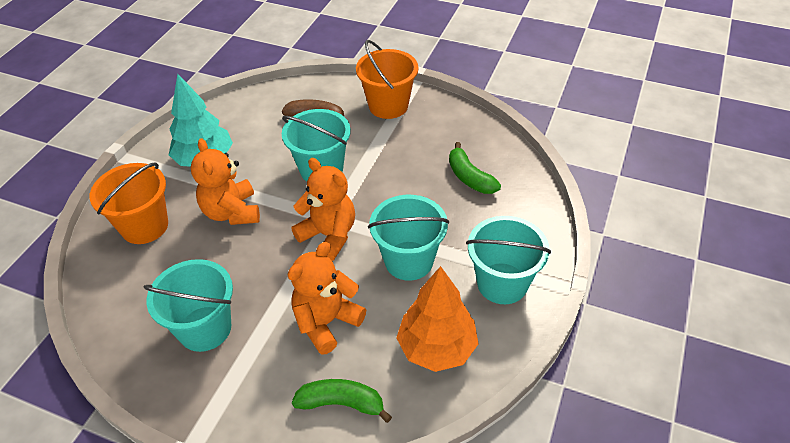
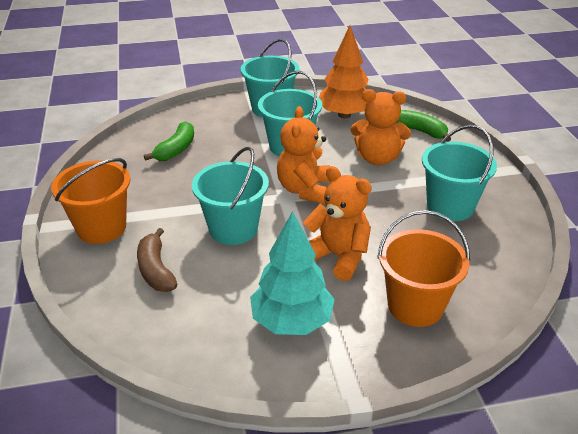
camera: 125 degrees left, 10 degrees down
orange teddy bear [191,138,260,225] -> orange teddy bear turned 90 degrees counterclockwise [303,166,372,281]
green banana [292,379,392,423] -> green banana turned 150 degrees clockwise [394,110,451,142]

